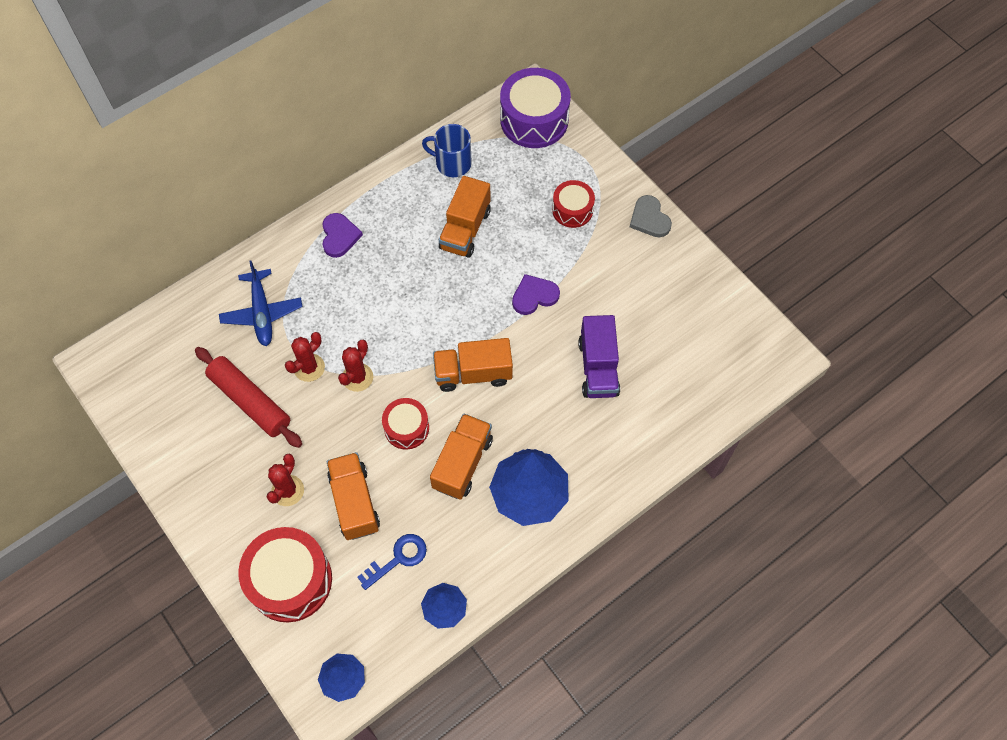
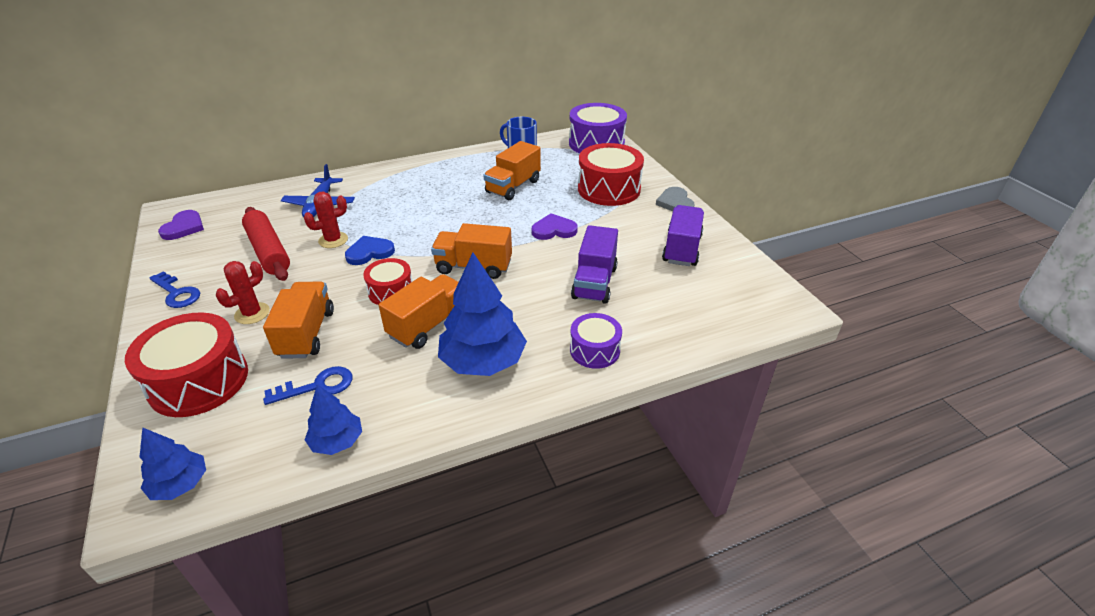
camera: 15 degrees right, 25 degrees down
purple heart [322,213,363,258] -> purple heart moved to [158,210,204,240]
red cactus [338,340,373,392] -> blue heart [345,236,395,265]
red drum [552,180,595,228] -> red drum [578,143,644,206], size x1.74
none -> blue key [150,271,200,308]
none -> purple drum [570,313,622,369]
none -> purple truck [662,205,704,266]

